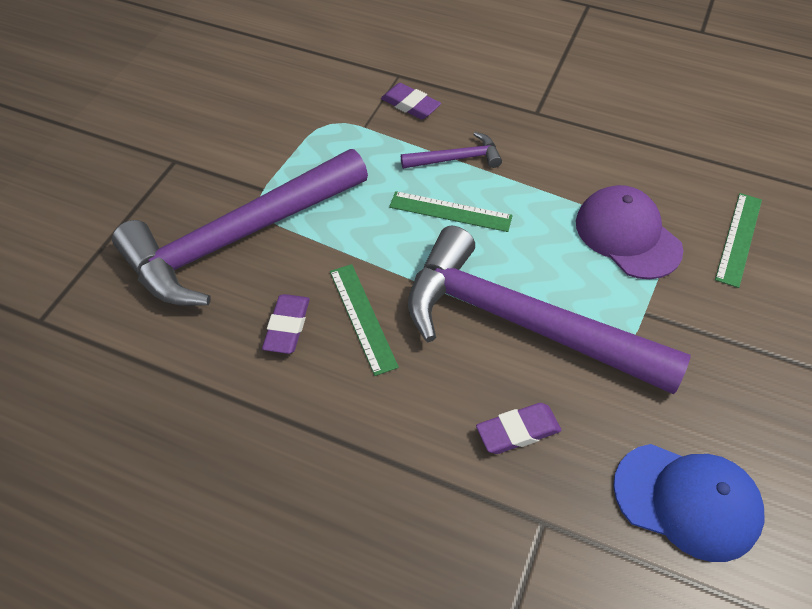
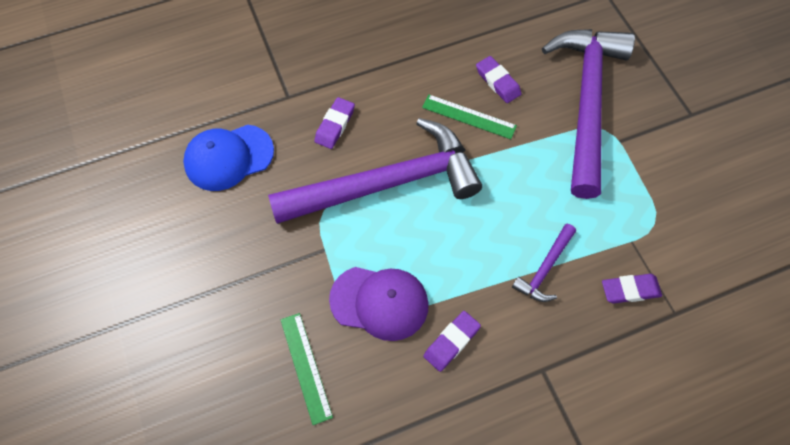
camera: 135 degrees right, 10 degrees up
green ruler [389,191,513,232] -> none
none -> purple eraser [424,311,481,372]

